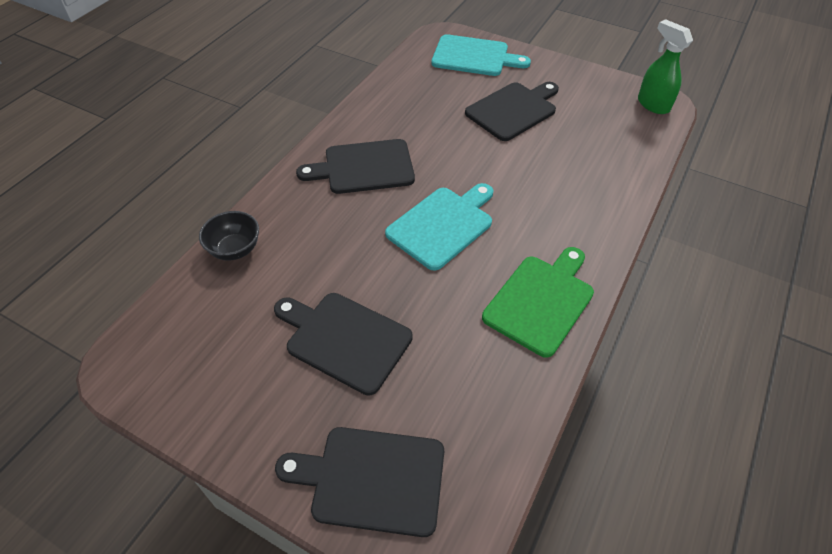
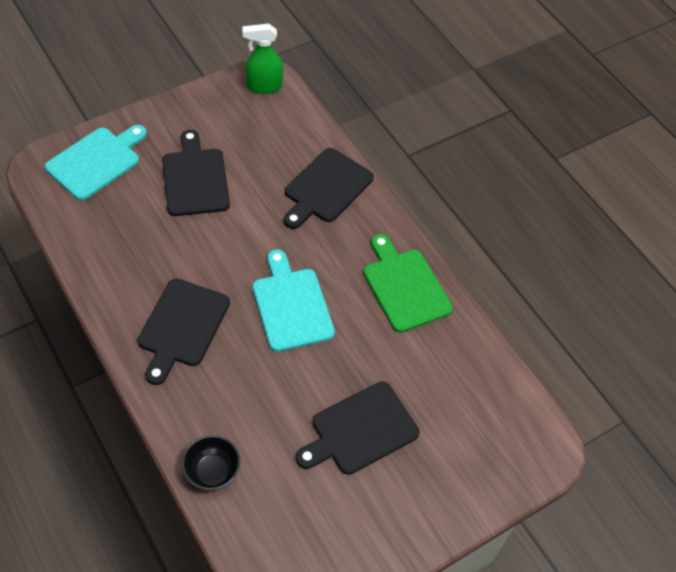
camera: 65 degrees left, 5 degrees up
black cutting board [275,427,444,537] -> black cutting board moved to [284,148,374,229]

